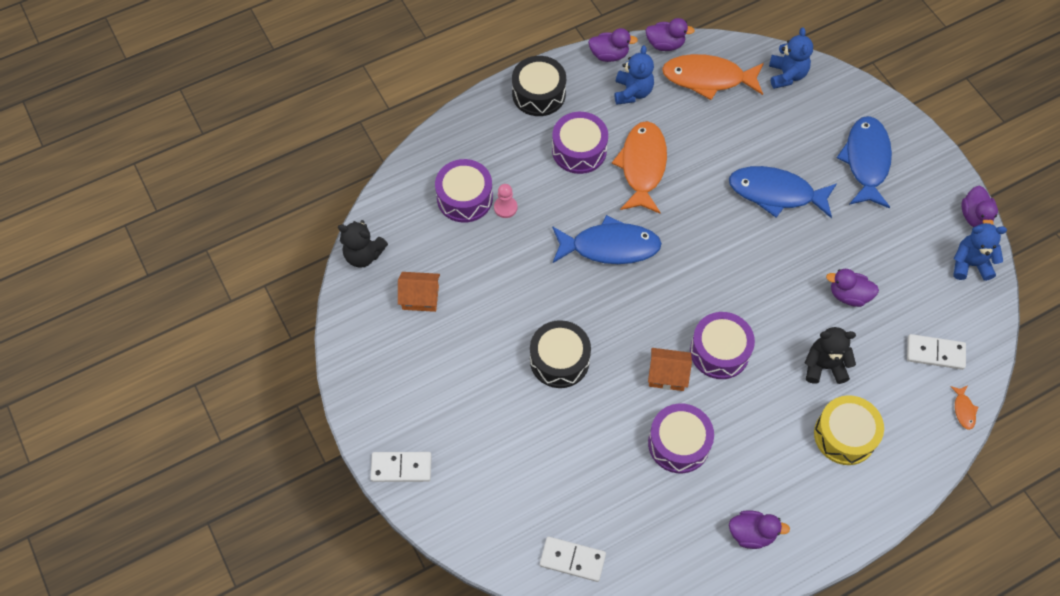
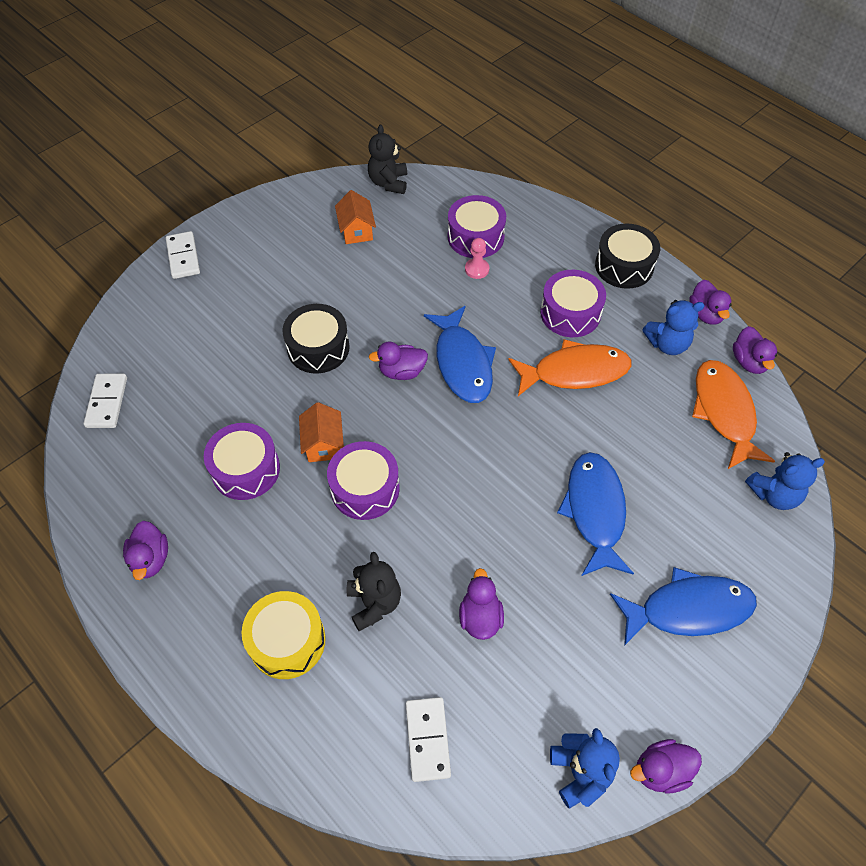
camera: 75 degrees right, 5 degrees down
orange fish [950,386,978,430] -> none
none -> purple duck [368,342,428,380]

